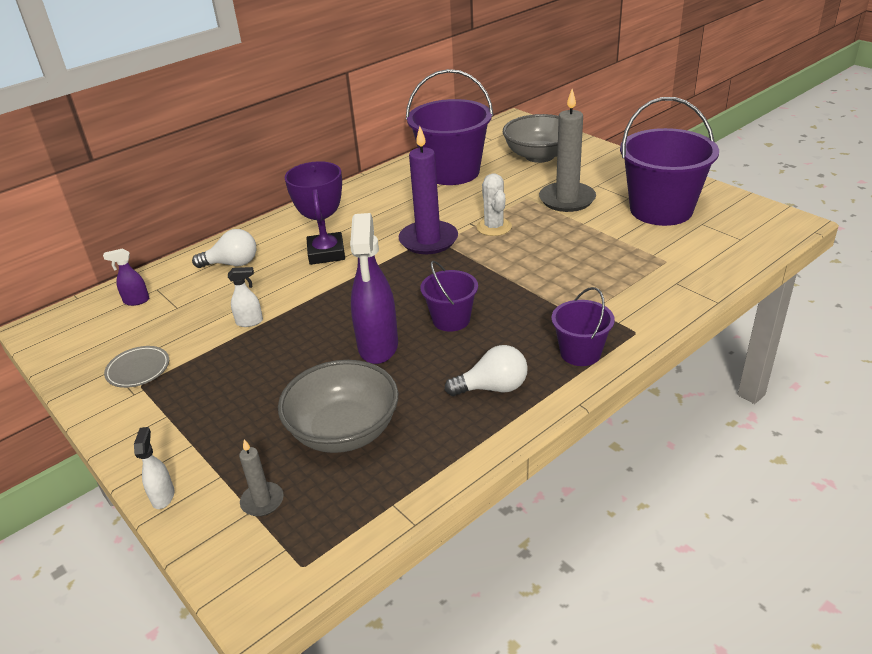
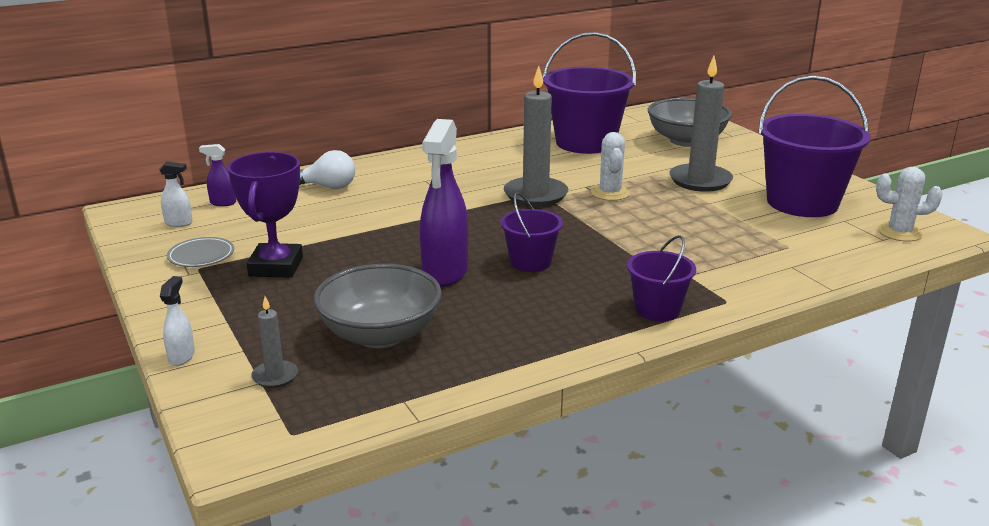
camera: 10 degrees right, 10 degrees down
white spray bottle [228,267,263,327] -> white spray bottle moved to [159,161,193,227]
purple trophy [285,161,345,265] -> purple trophy moved to [228,152,303,278]
purple candle [399,126,458,254] -> grey candle [504,66,568,206]
white light bulb [445,345,528,396] -> none
none -> white cactus [876,167,943,242]

